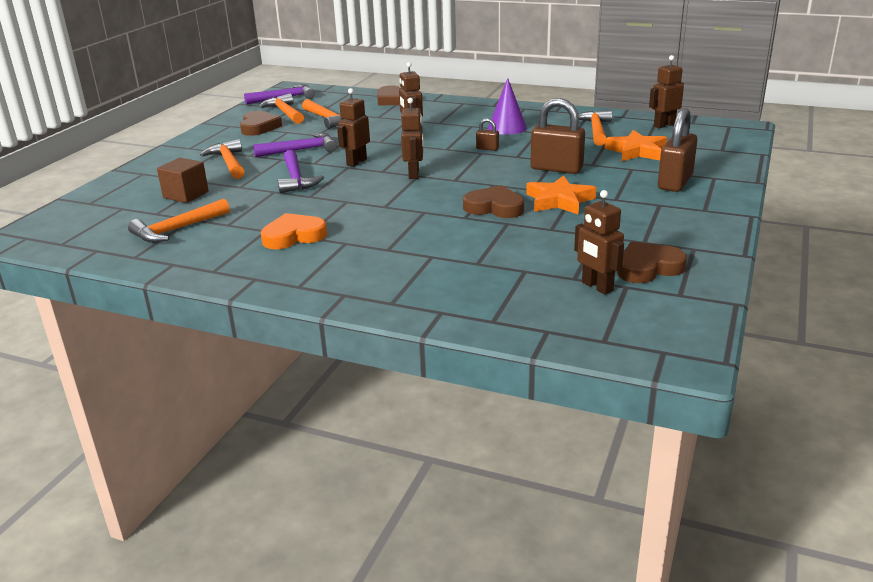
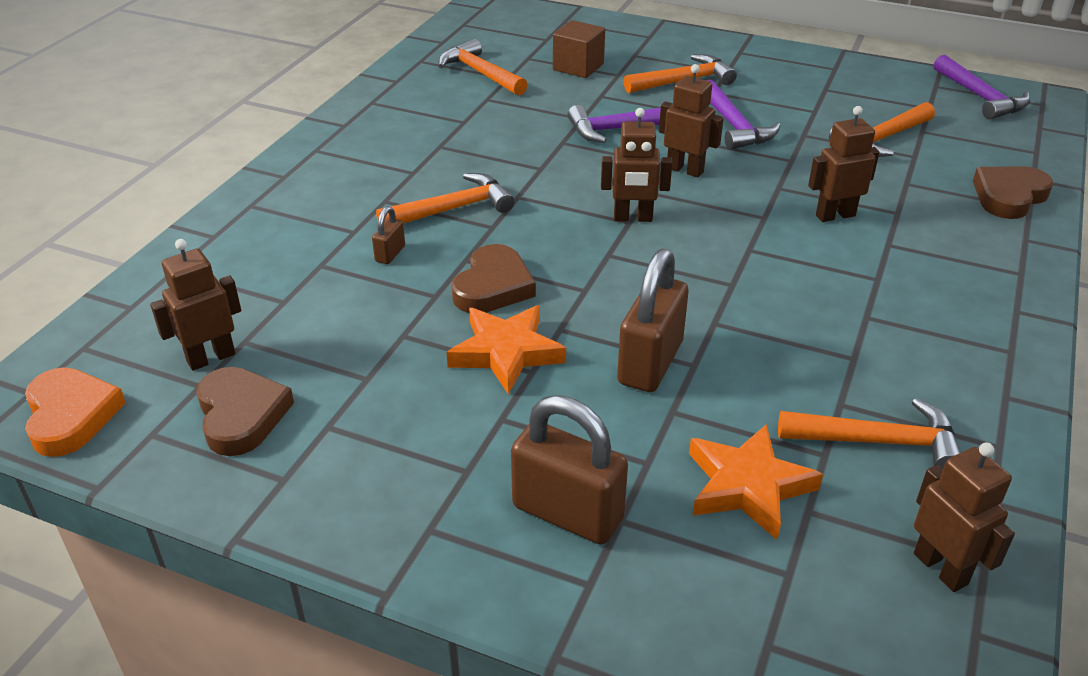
camera: 90 degrees right, 10 degrees up
brown heart [240,111,282,136] -> none
orange hammer [259,93,304,124] -> orange hammer moved to [376,173,515,224]
orange heart [261,213,327,249] -> orange heart moved to [25,367,126,457]
brown padlock [476,118,499,151] -> brown padlock moved to [372,206,405,264]
purple cone [488,78,527,135] -> none

